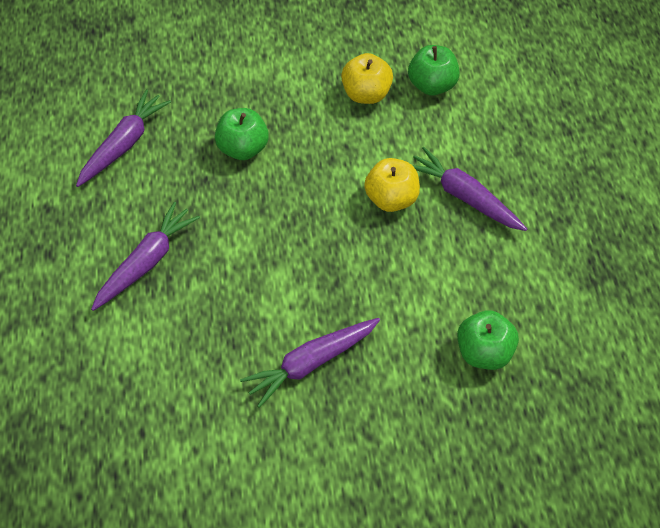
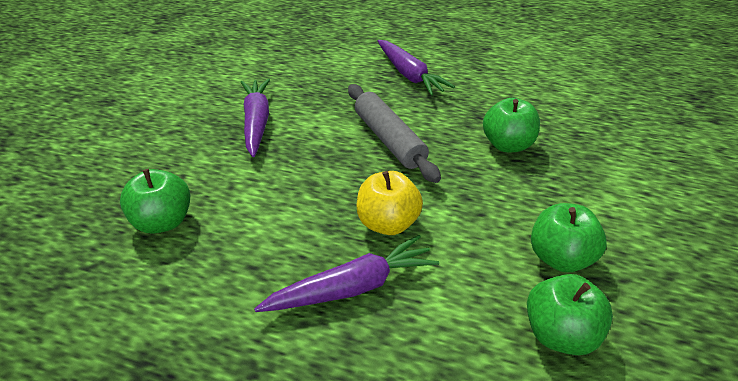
camera: 115 degrees right, 15 degrees down
purple carrot [76,89,171,187] -> none
yellow apple [341,53,393,104] -> green apple [531,203,607,272]
none -> grey rolling pin [348,84,441,183]

